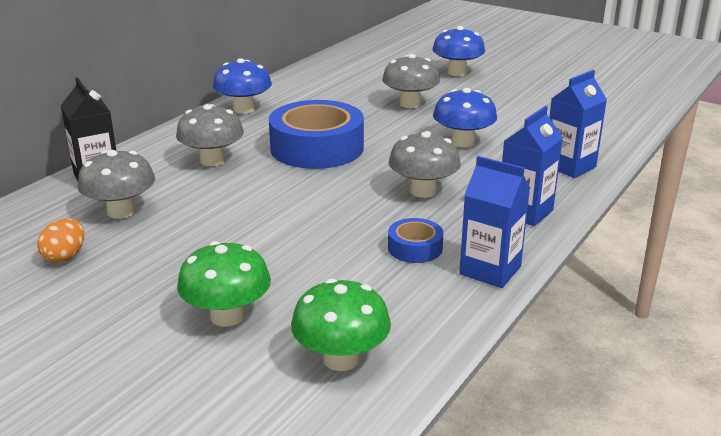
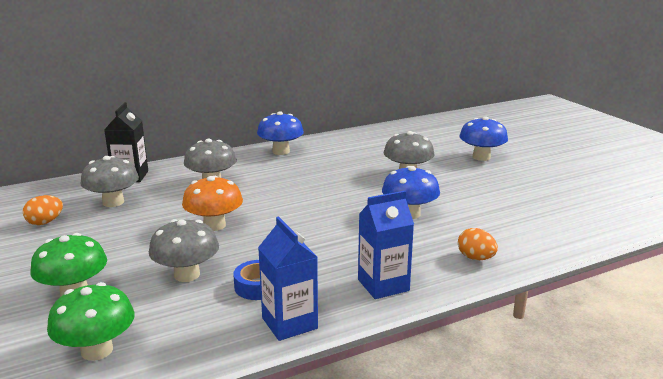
camera: 30 degrees right, 5 degrees down
blue tape [269,100,364,169] -> none
grey mushroom [389,131,461,198] -> grey mushroom moved to [149,219,219,282]
blue carton [549,70,607,178] -> orange egg [458,228,498,260]
none -> orange mushroom [182,176,243,231]

